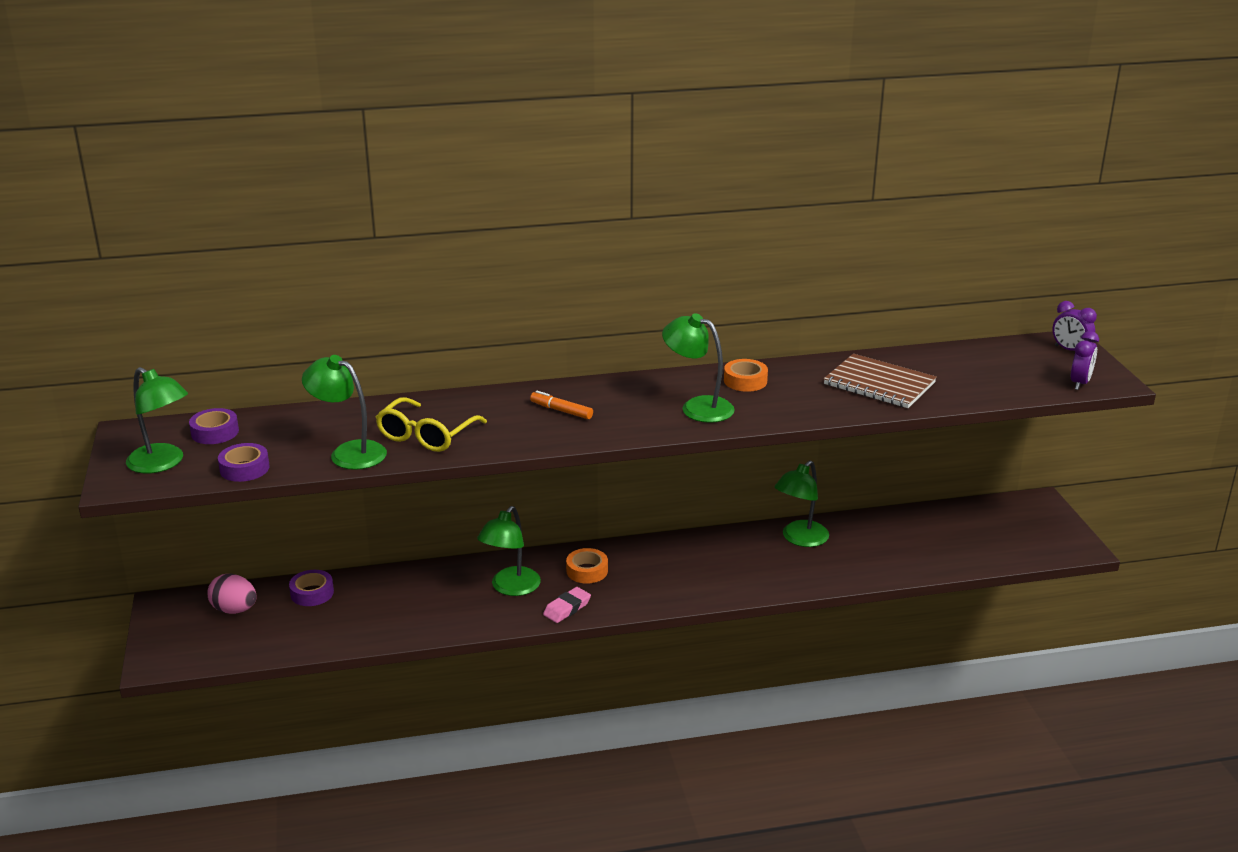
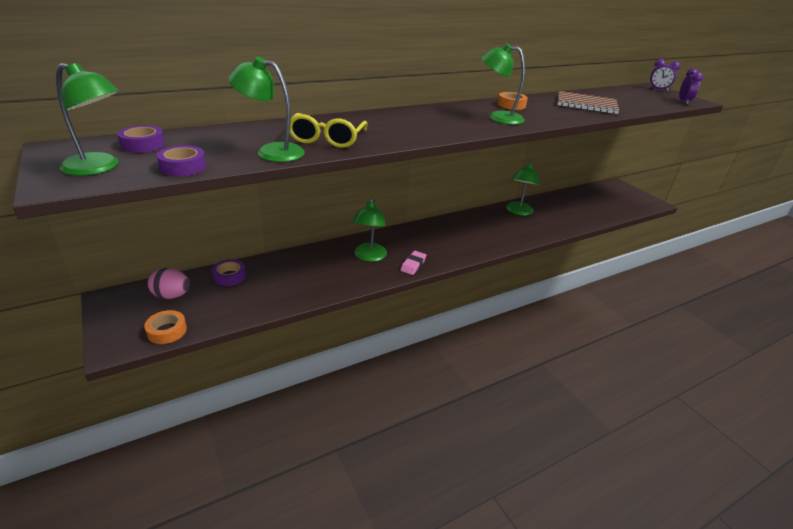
camera: 20 degrees left, 5 degrees up
orange marker [530,391,593,419] -> none
orange tape [566,548,608,584] -> orange tape moved to [144,310,187,344]

